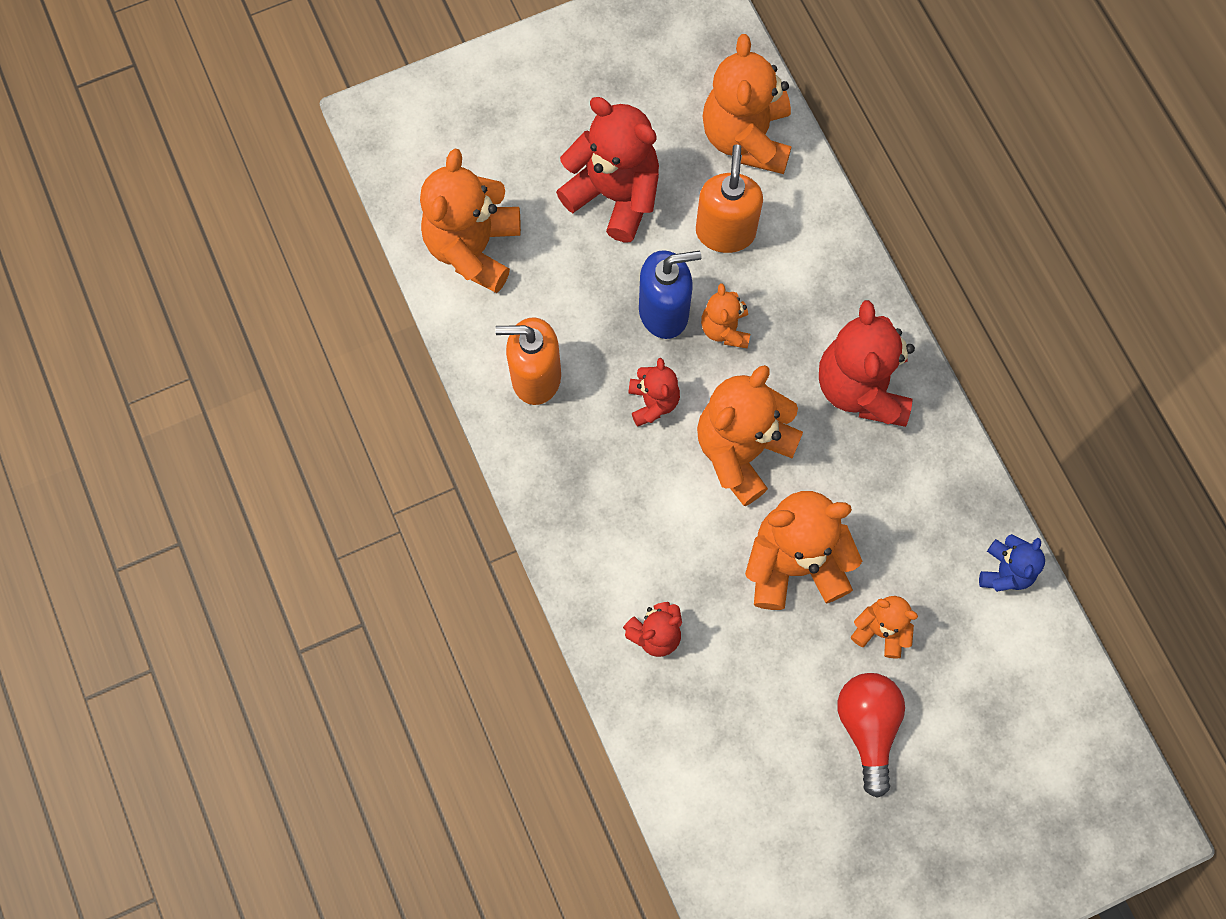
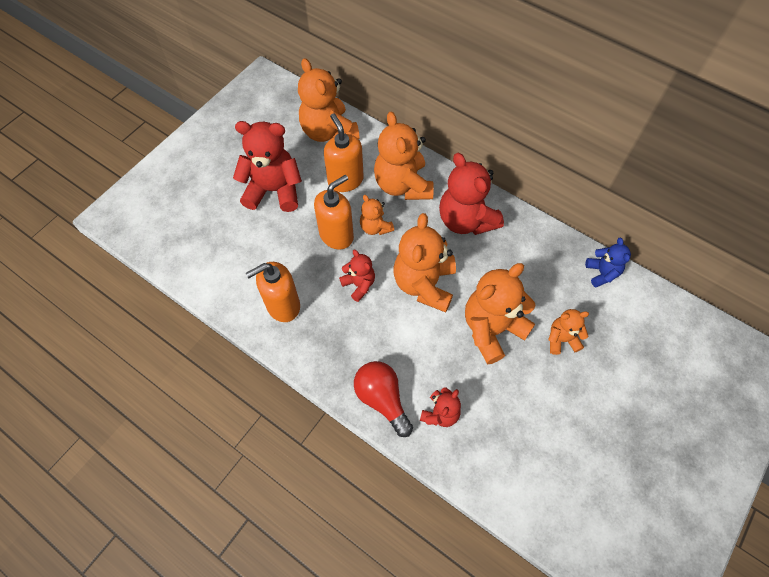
camera: 30 degrees left, 10 degrees down
orange teddy bear [420,149,521,293] -> orange teddy bear moved to [374,111,434,200]
blue soap dispenser [639,250,701,339] -> orange soap dispenser [314,175,354,250]
red light bulb [837,673,905,798] -> red light bulb moved to [354,361,413,437]

